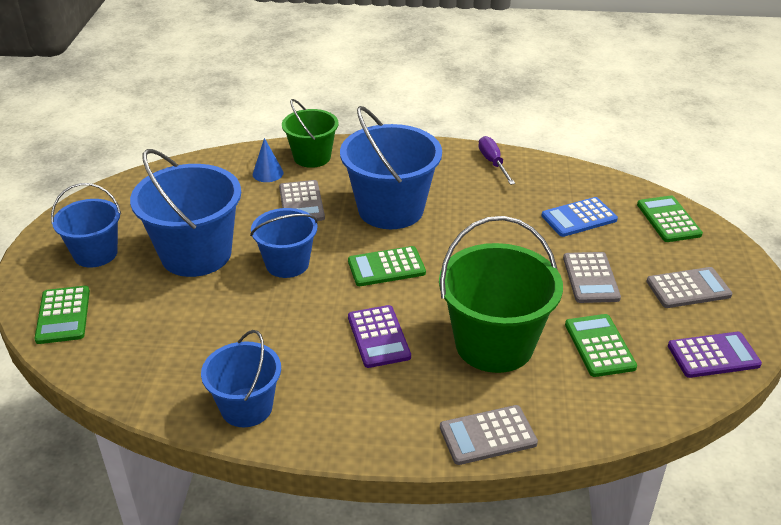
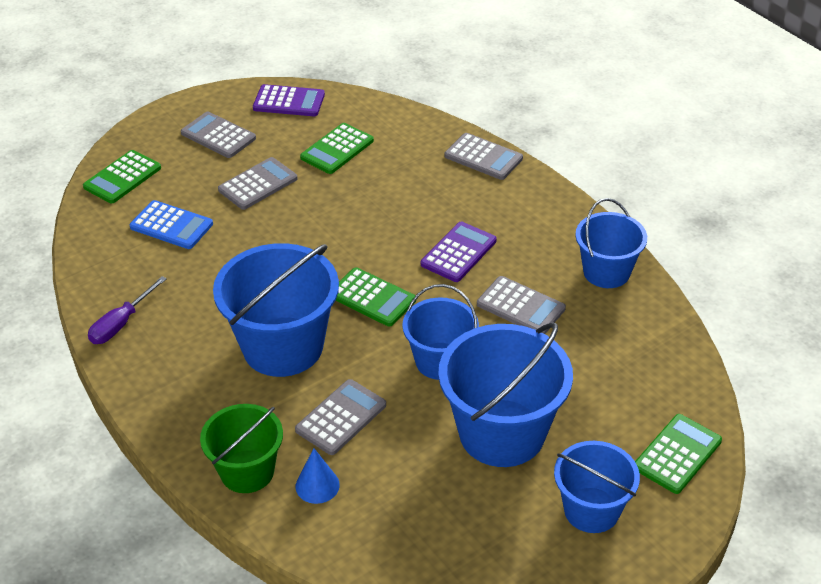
camera: 130 degrees left, 5 degrees up
green bucket [439,216,563,373] -> none
purple calculator [668,332,762,378] -> purple calculator turned 150 degrees clockwise [253,84,325,116]
none -> grey calculator [477,276,566,334]

